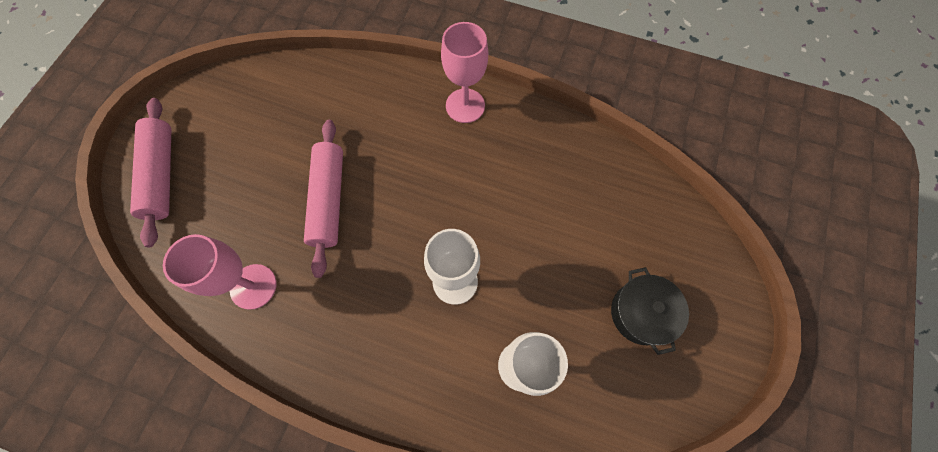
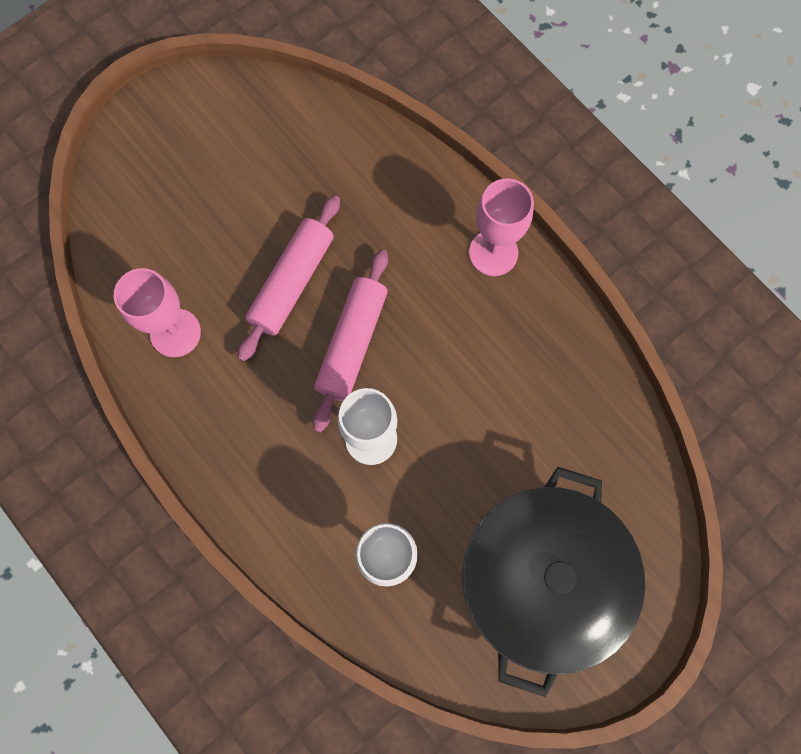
camera: 30 degrees right, 5 degrees up
pink rolling pin [130,98,171,247] -> pink rolling pin moved to [313,249,388,433]
black pot [611,267,689,355] -> black pot [462,467,645,697], size x2.17

